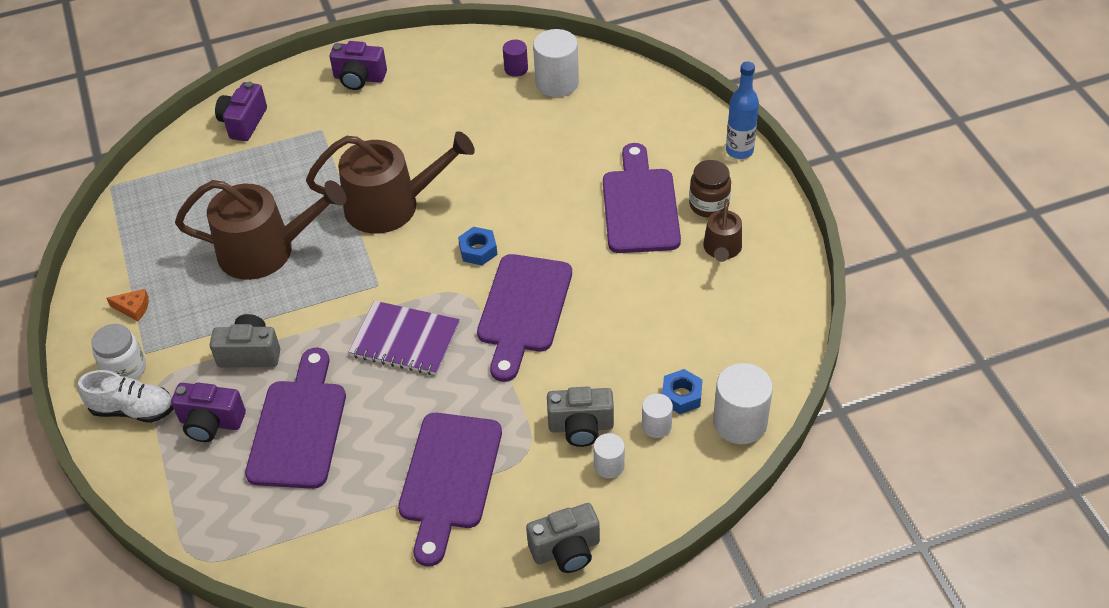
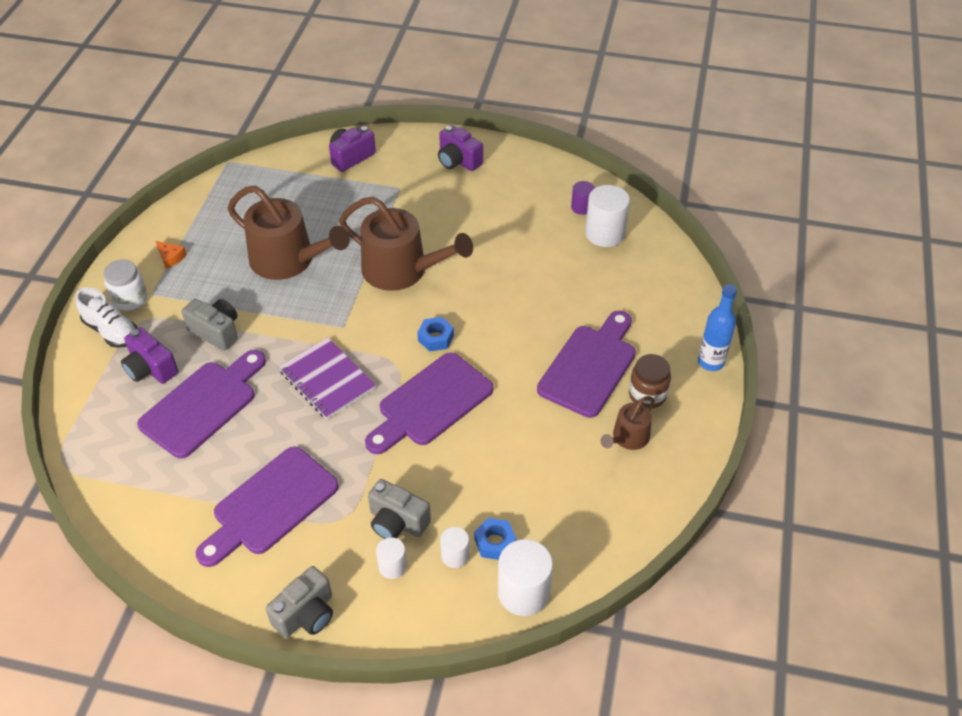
camera: 30 degrees right, 0 degrees up
grey camera [526,503,600,573] -> grey camera turned 60 degrees counterclockwise [266,566,333,638]

